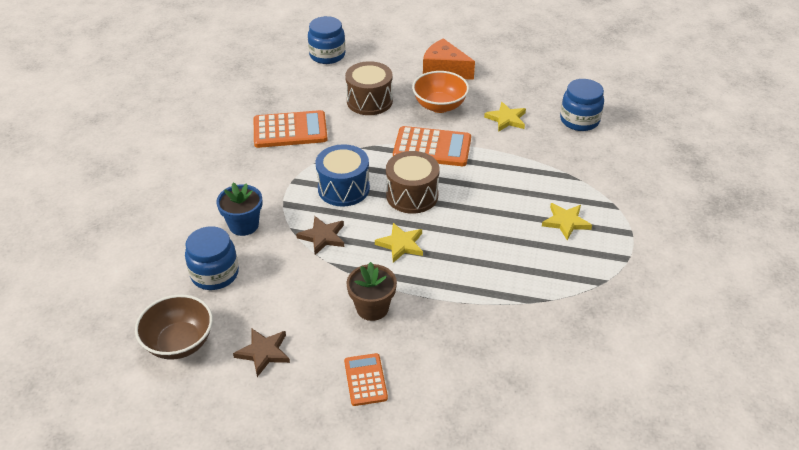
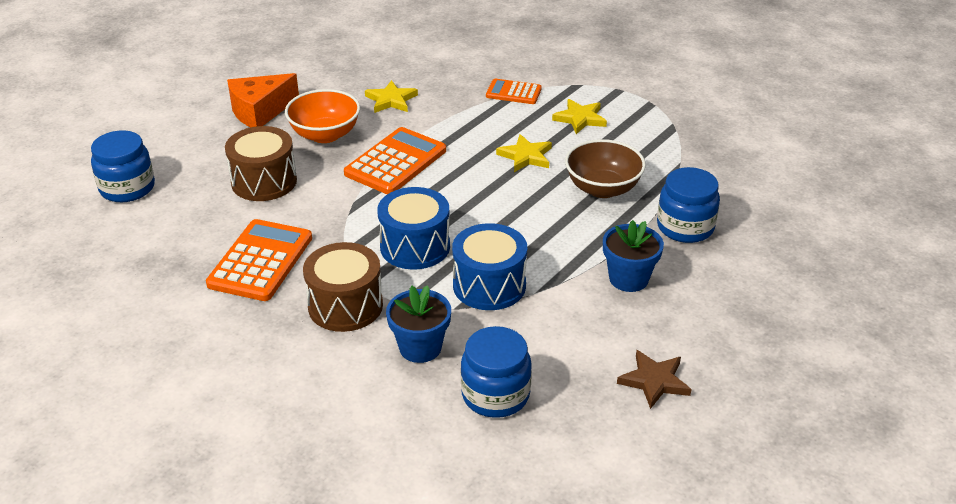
camera: 65 degrees left, 5 degrees down
brown bowl [135,295,213,360] -> brown bowl moved to [565,139,646,198]
brown star [296,216,344,255] -> blue drum [452,223,527,310]
orange calculator [344,353,388,406] -> orange calculator moved to [486,79,542,104]
brown flower pot [347,262,397,321] -> blue flower pot [603,220,664,292]
yellow star [375,223,423,263] -> yellow star moved to [496,134,552,172]
brown drum [386,151,440,214] -> brown drum moved to [303,242,383,332]
blue jar [560,79,604,131] -> blue jar moved to [657,167,720,243]

